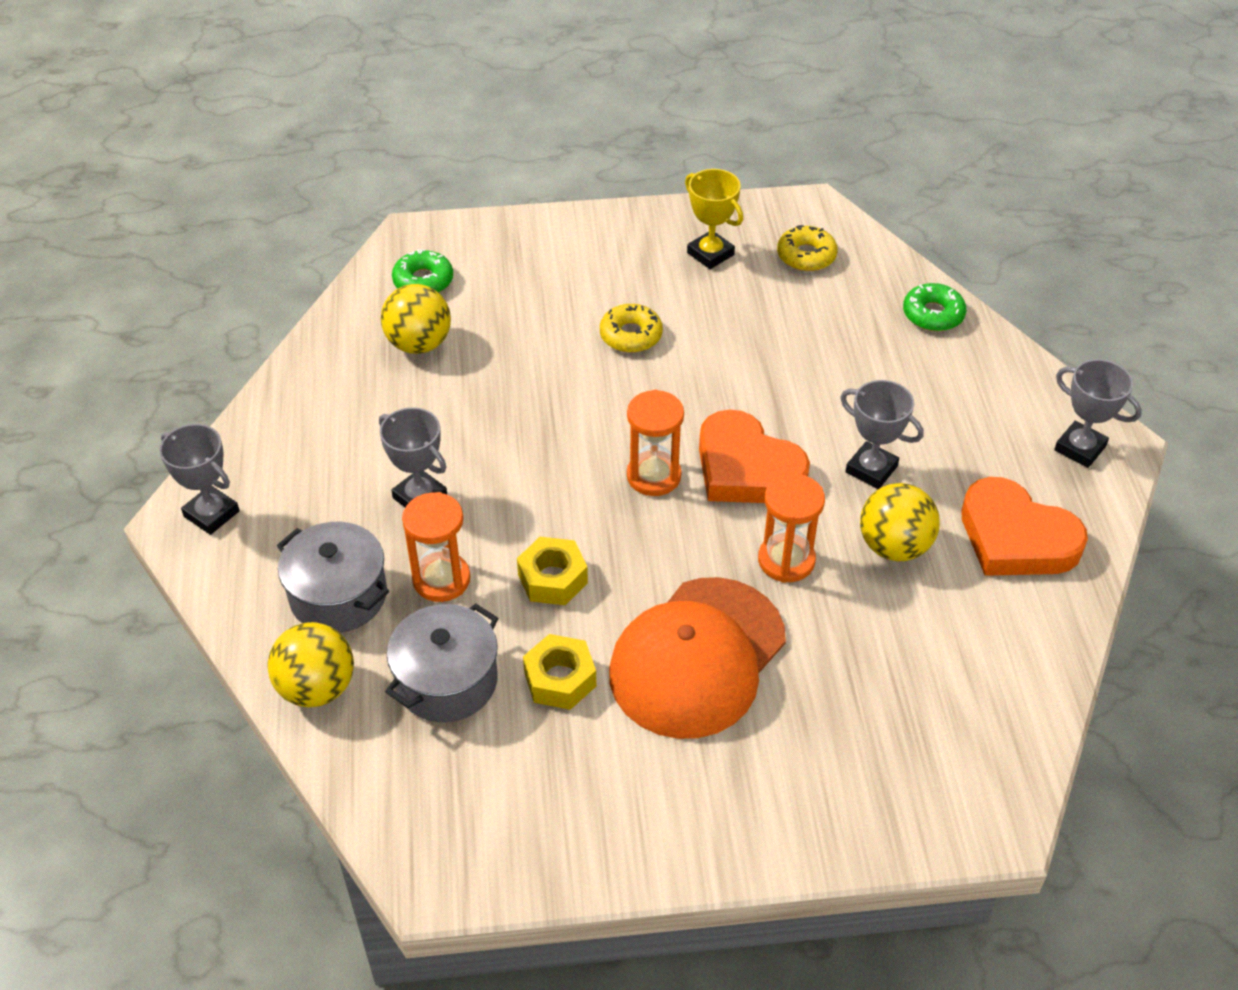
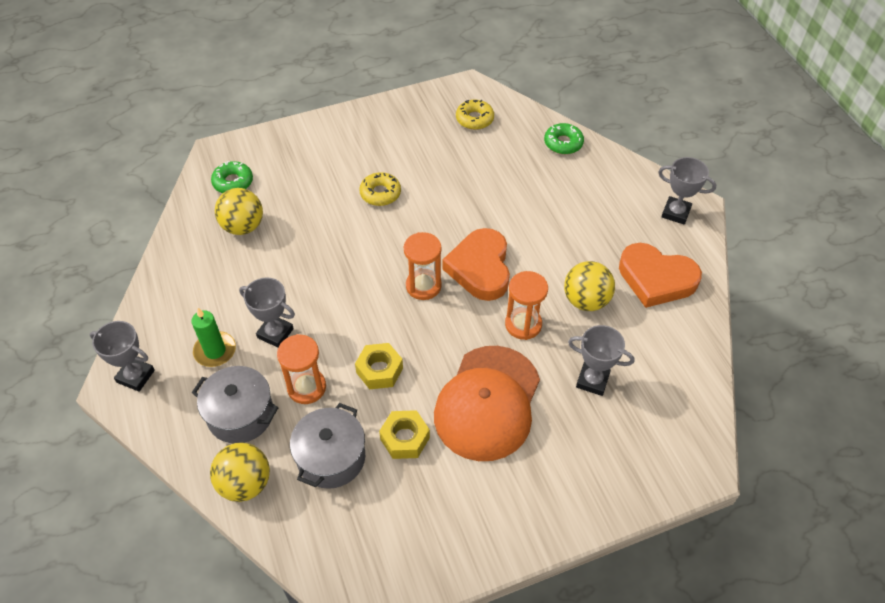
camera: 15 degrees left, 5 degrees up
yellow trophy [685,169,743,269] -> none
orange heart [699,410,810,503] -> orange heart turned 60 degrees clockwise [442,228,510,301]
grey trophy [840,380,924,489] -> grey trophy moved to [568,325,634,396]
none -> green candle [191,308,236,367]

